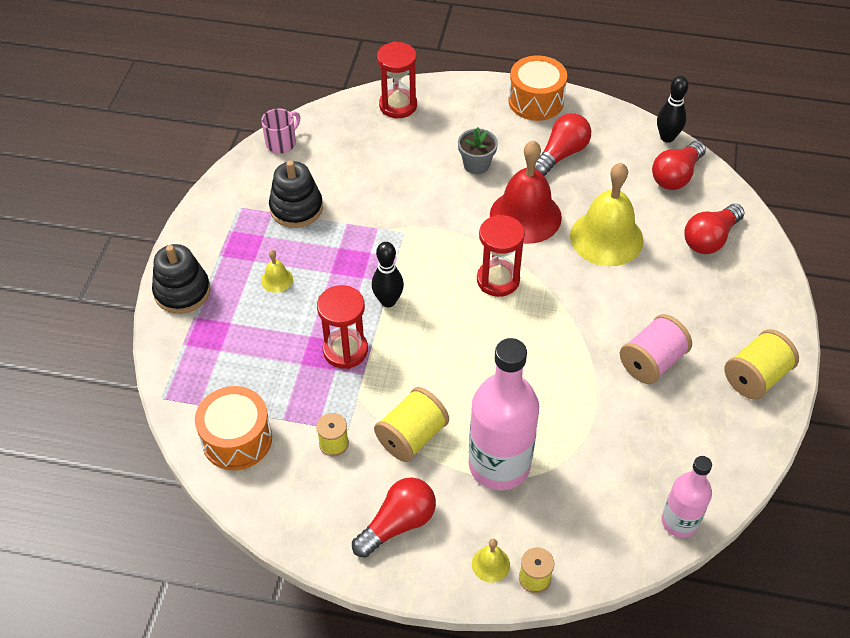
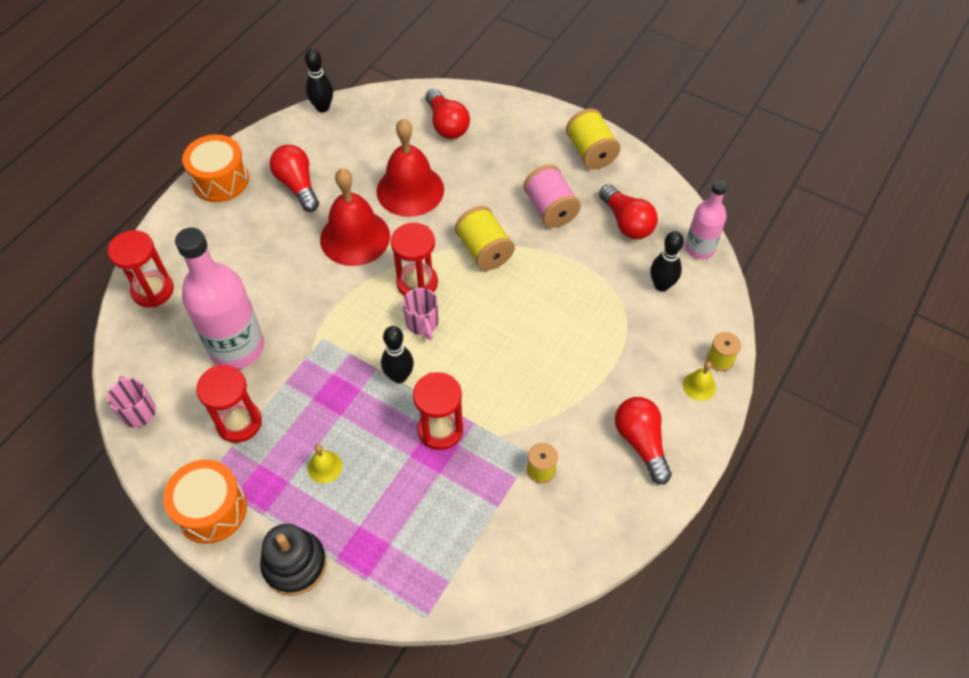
camera: 70 degrees left, 5 degrees up
orange drum [195,386,272,470] -> orange drum moved to [163,459,247,544]
black stacking toy [269,160,323,228] -> red hourglass [196,365,262,443]
yellow spool [374,387,449,462] -> yellow spool moved to [455,206,515,271]
grey flower pot [458,127,498,174] -> none
pink bottle [469,338,539,491] -> pink bottle moved to [175,227,264,369]
yellow bell [570,163,643,266] -> red bell [377,119,444,217]
red light bulb [652,141,706,190] -> red light bulb moved to [599,184,658,239]
none -> pink mug [403,288,438,340]
none -> black bowling pin [650,231,684,292]

